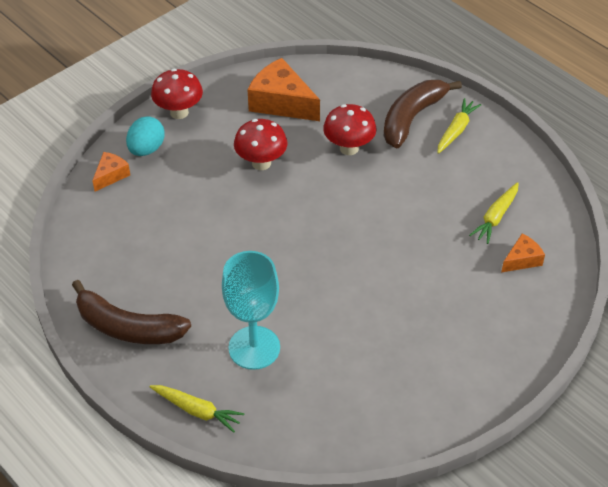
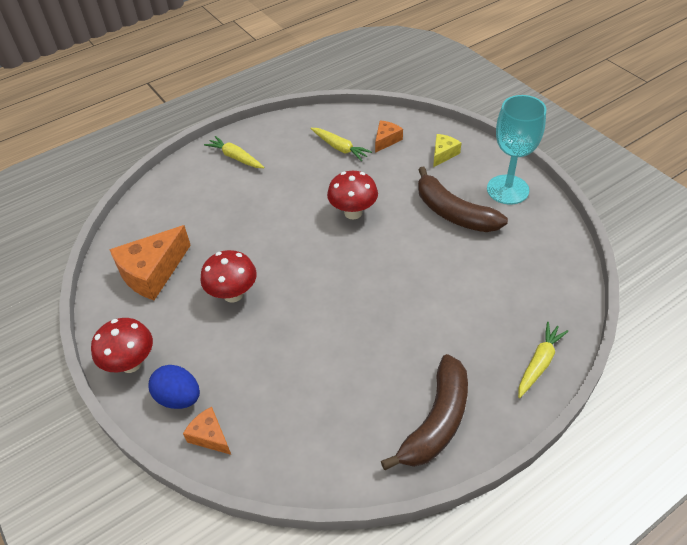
camera: 80 degrees left, 0 degrees up
turquoise egg [126,116,165,156] -> blue egg [149,365,200,409]
turquoise goblet [222,251,280,370] -> turquoise goblet moved to [487,95,546,205]
red mushroom [323,104,377,155] -> red mushroom moved to [327,171,378,219]
brown banana [384,80,462,149] -> brown banana moved to [418,167,508,232]
orange cheese [501,234,545,272] -> orange cheese turned 60 degrees clockwise [375,120,403,153]
none -> yellow cheese [433,134,461,167]

